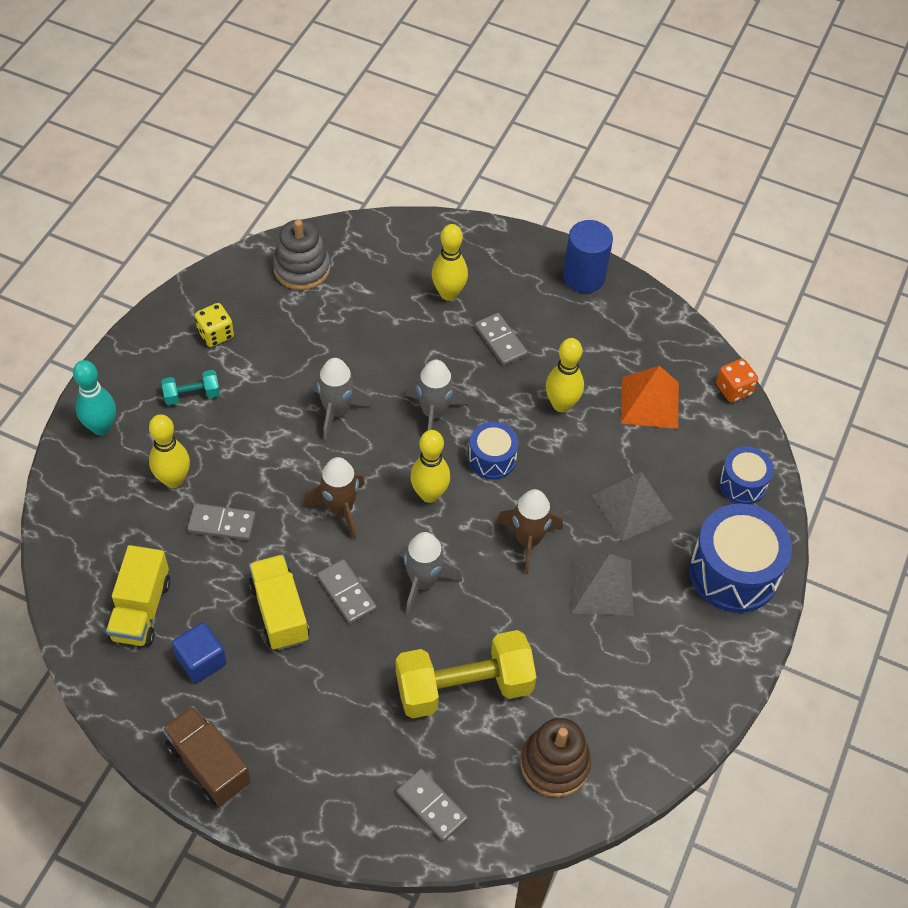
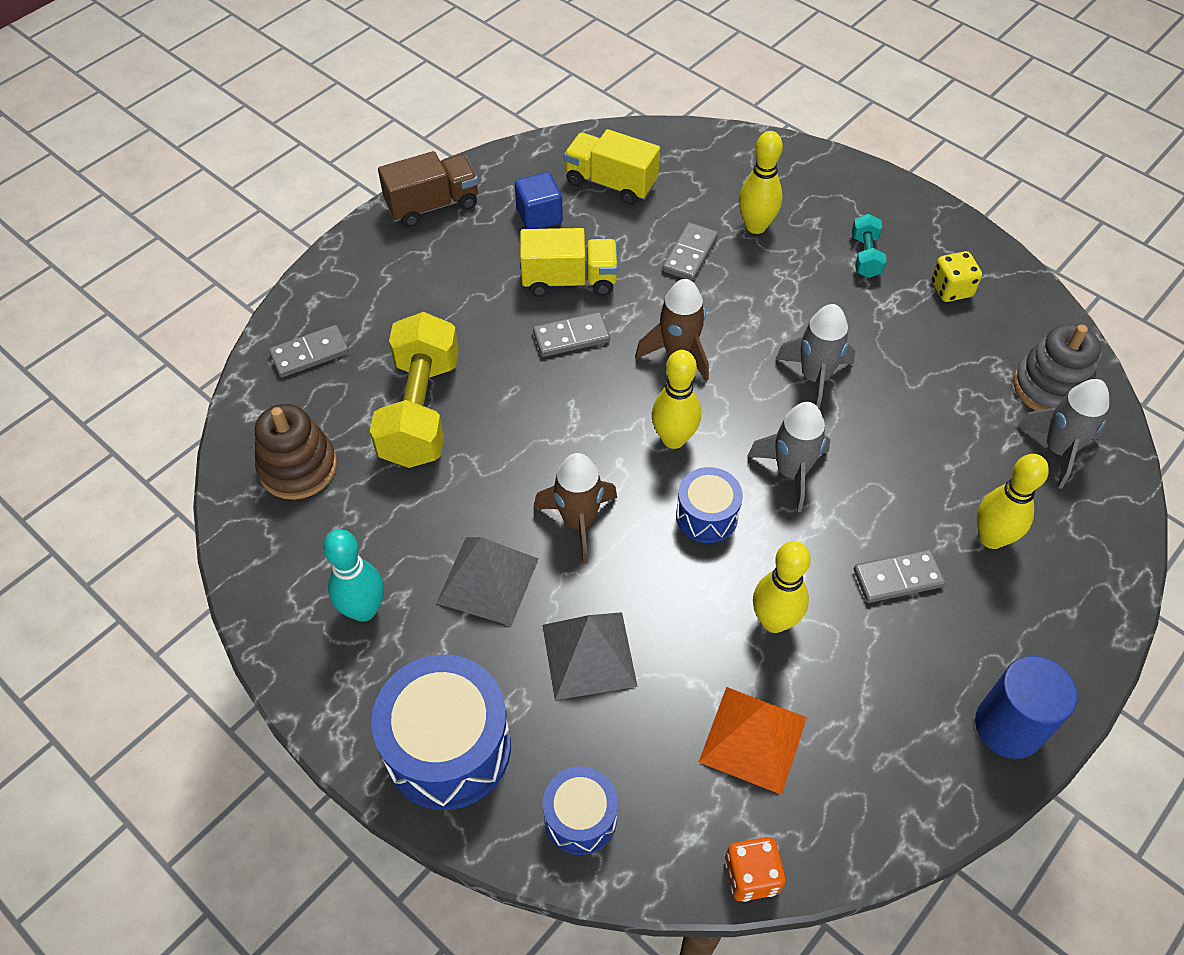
camera: 110 degrees right, 0 degrees up
turquoise bowling pin [73,360,116,435] -> turquoise bowling pin moved to [323,529,384,622]
grey rocket [400,532,462,615] -> grey rocket moved to [1017,379,1109,489]

